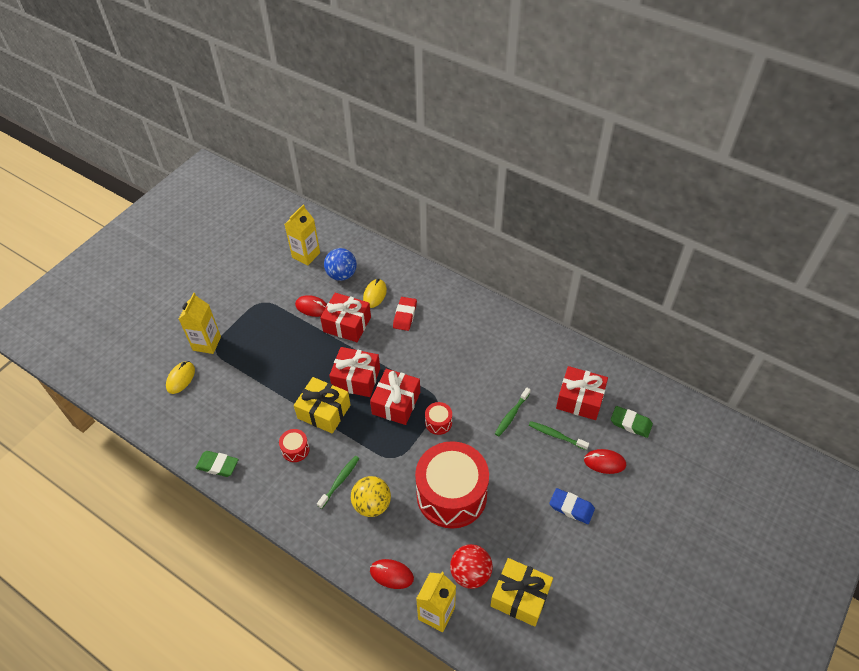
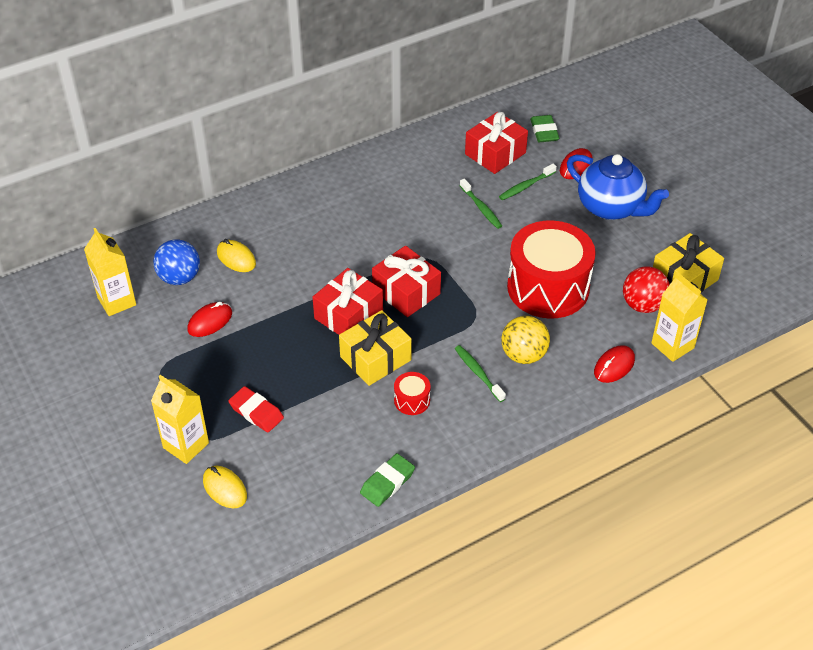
camera: 65 degrees left, 5 degrees down
red gift [320,293,371,342] -> none
red eraser [393,297,417,331] -> red eraser moved to [228,386,284,432]
red drum [425,402,452,435] -> none
blue eraser [549,488,595,524] -> blue teapot [567,154,669,220]
green eraser [611,406,653,438] -> green eraser turned 60 degrees counterclockwise [530,115,559,142]

